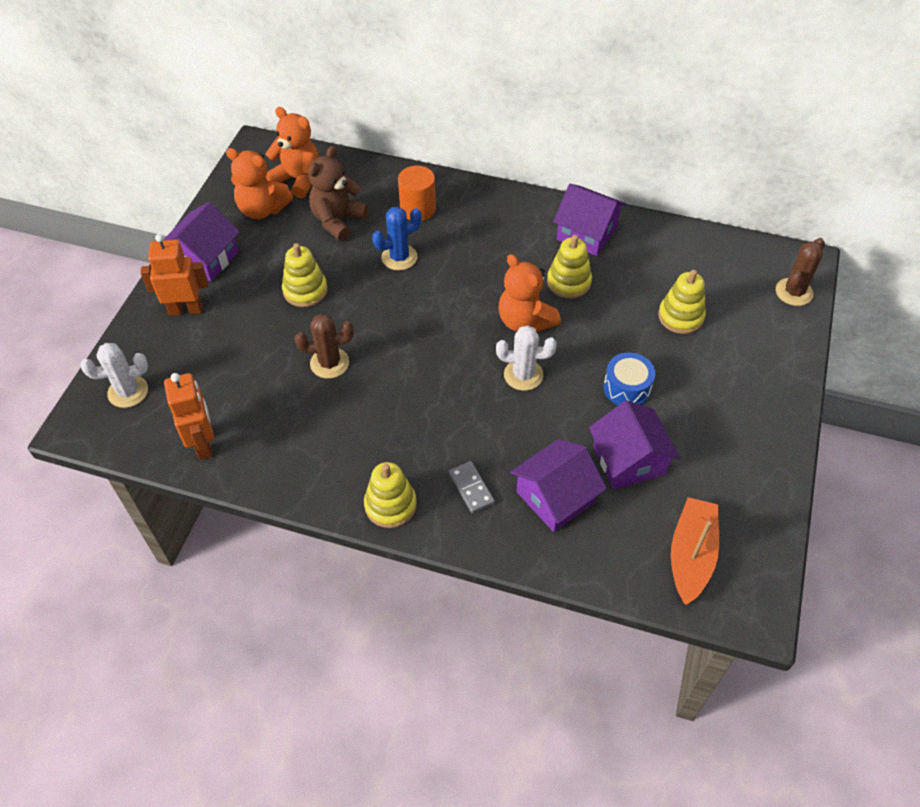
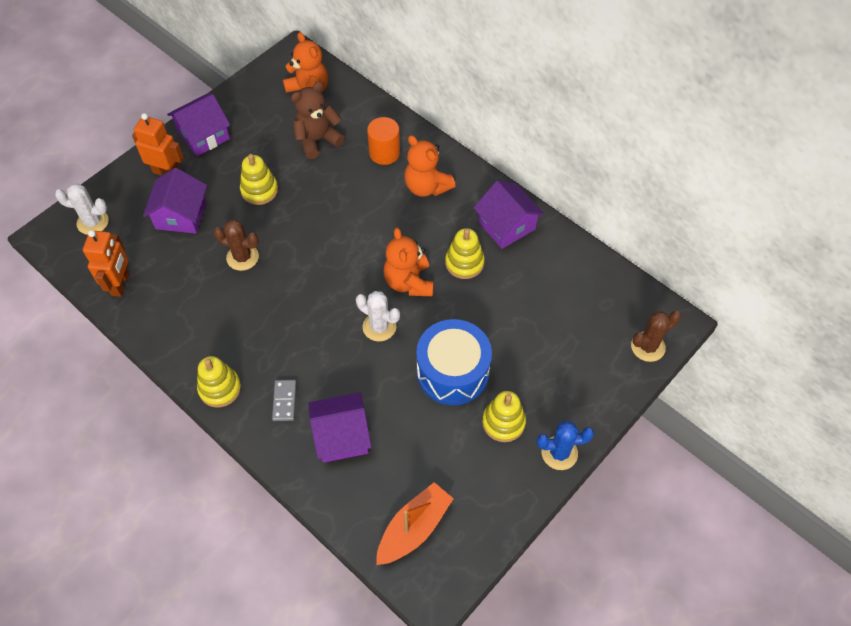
camera: 25 degrees right, 5 degrees up
orange teddy bear [226,148,293,219] -> orange teddy bear moved to [404,135,456,197]
blue cactus [372,207,422,270] -> blue cactus moved to [537,421,594,470]
purple house [589,400,680,490] -> purple house moved to [143,168,207,234]
blue drum [603,352,655,405] -> blue drum [416,319,492,405], size x1.77
yellow stacking toy [658,270,706,334] -> yellow stacking toy moved to [482,391,526,442]

